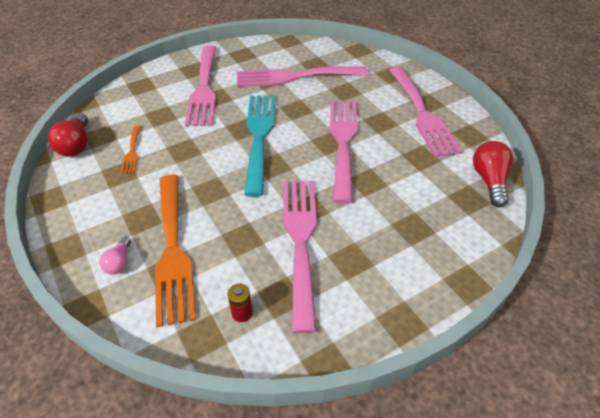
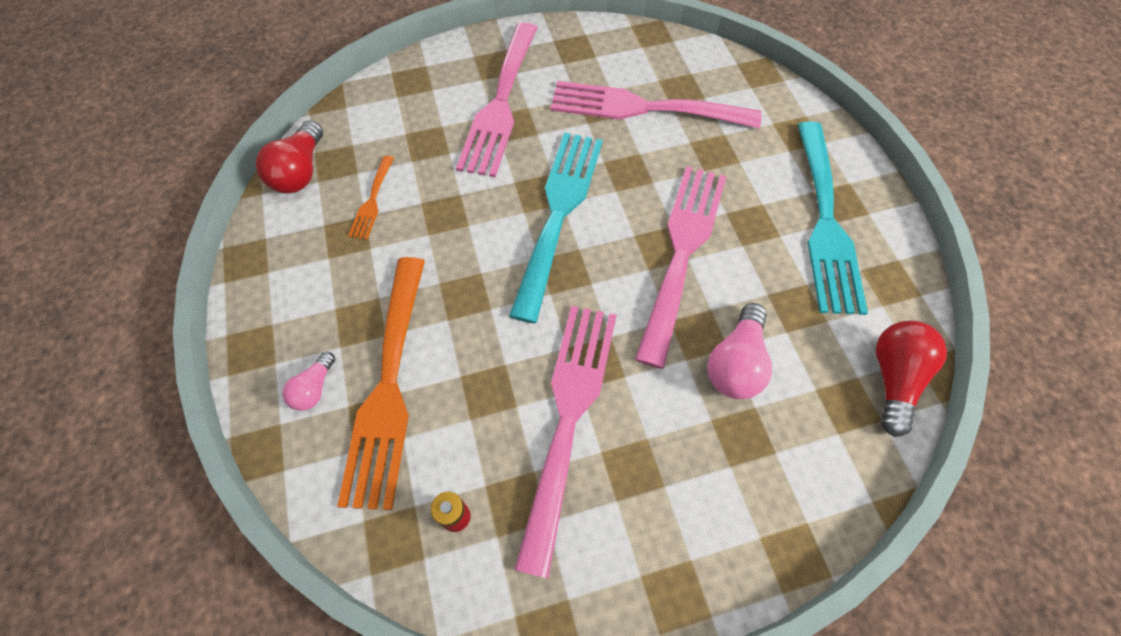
camera: 15 degrees right, 15 degrees up
pink fork [389,67,463,158] -> turquoise fork [797,121,868,315]
none -> pink light bulb [707,303,772,399]

